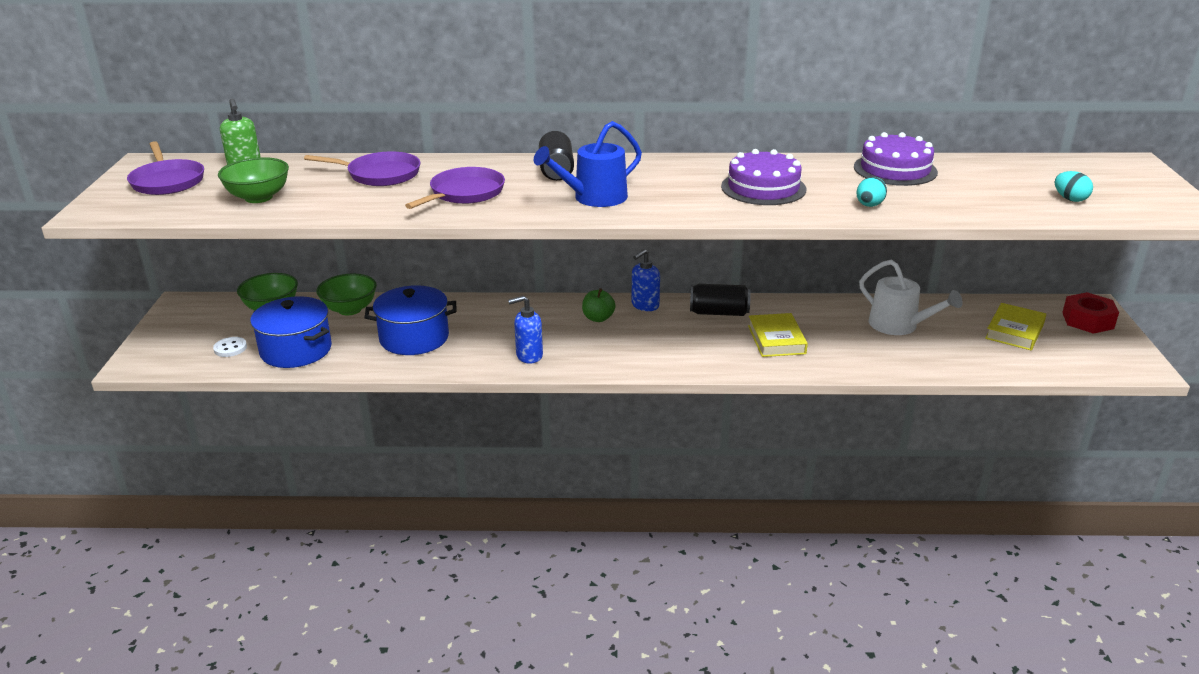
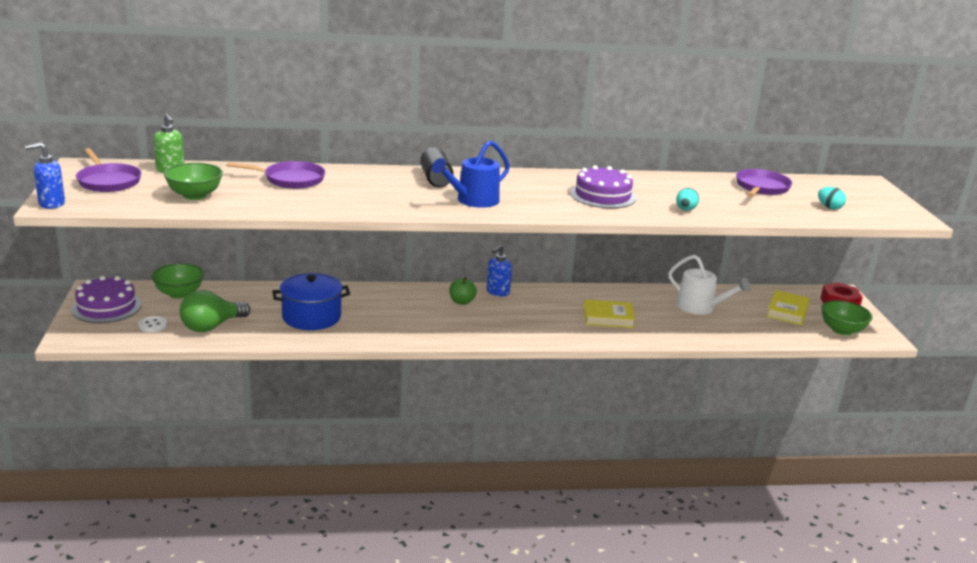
camera: 10 degrees left, 5 degrees down
blue pot [250,296,332,368] -> green light bulb [180,290,251,332]
green bowl [316,274,377,315] -> green bowl moved to [821,300,873,335]
purple pan [405,167,505,209] -> purple pan moved to [736,169,792,197]
blue soap dispenser [508,296,543,364] -> blue soap dispenser moved to [25,143,65,209]
black can [690,284,751,316] -> none
yellow book [748,313,808,357] -> yellow book turned 75 degrees counterclockwise [583,299,635,328]
purple cake [854,132,938,186] -> purple cake moved to [71,276,141,323]

